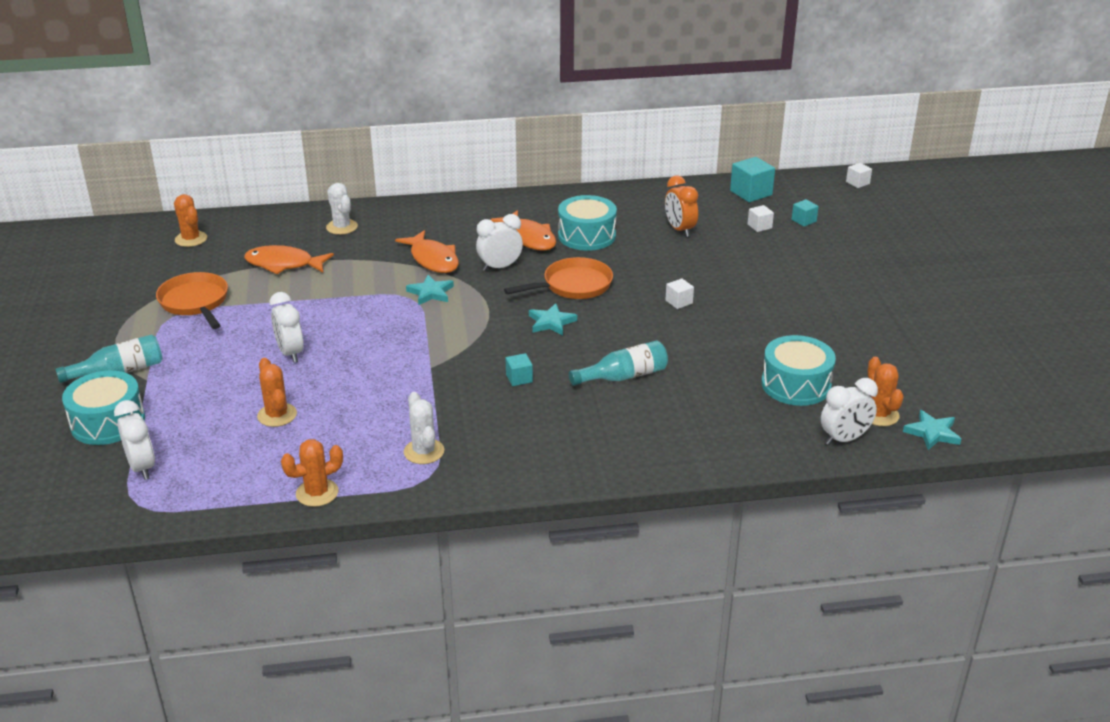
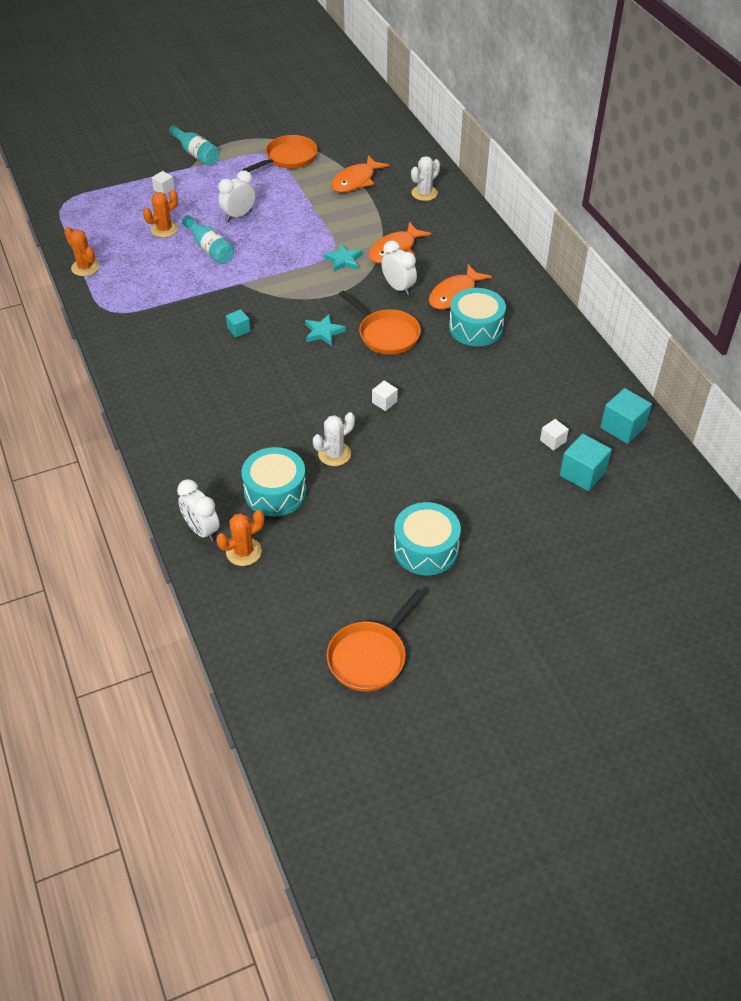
camera: 75 degrees right, 15 degrees up
turquoise drum [62,371,145,445] -> turquoise drum moved to [394,502,461,575]
white clock [114,400,155,480] -> none
orange cactus [174,194,207,247] -> none
orange fish [244,245,334,274] -> orange fish turned 135 degrees counterclockwise [331,155,389,192]
white cactus [404,392,444,464] -> white cactus moved to [313,412,355,466]
turquoise bottle [569,340,668,386] -> turquoise bottle moved to [182,215,234,264]
orange clock [665,176,698,237] -> none
turquoise cube [792,199,819,226] -> turquoise cube [560,434,612,491], size x1.76
white cube [846,163,872,188] -> white cube moved to [152,171,175,195]
turquoise star [903,410,961,450] -> none
none -> orange pan [327,589,425,692]

